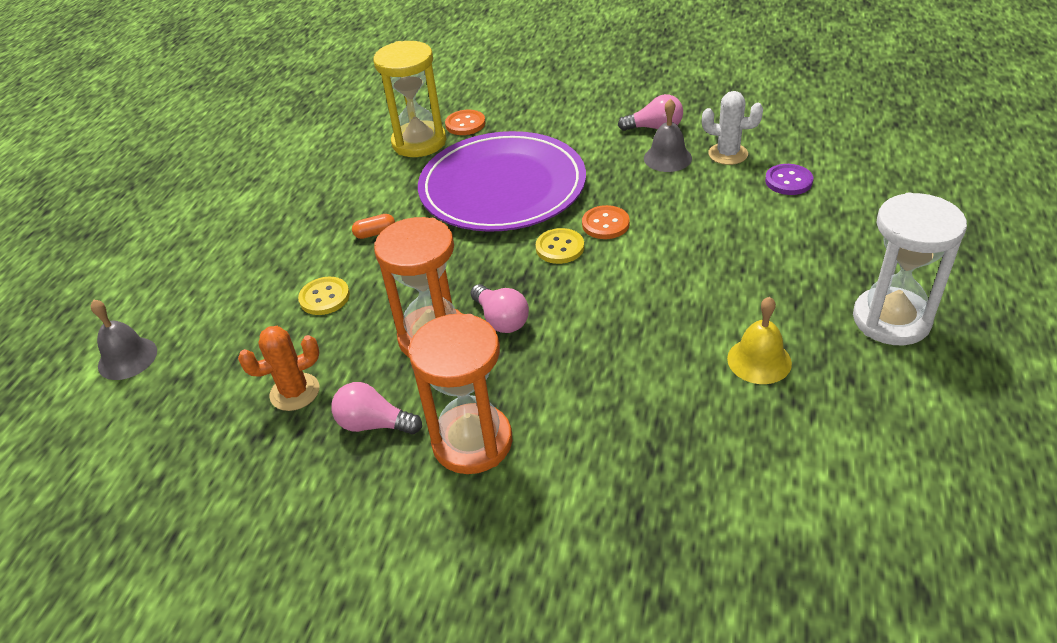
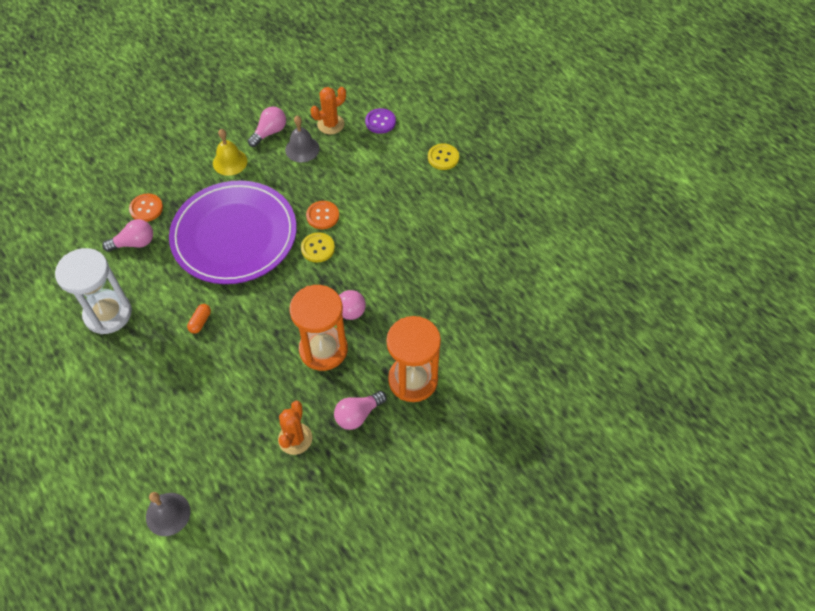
camera: 55 degrees left, 15 degrees up
yellow button [298,277,350,315] -> yellow button moved to [428,144,459,170]
yellow hourglass [373,41,446,157] -> pink light bulb [102,219,153,252]
white cactus [702,91,763,165] -> orange cactus [311,87,346,134]
yellow bell [727,297,792,384] -> yellow bell moved to [213,129,247,176]
white hourglass [853,192,967,345] -> white hourglass moved to [55,248,132,334]

